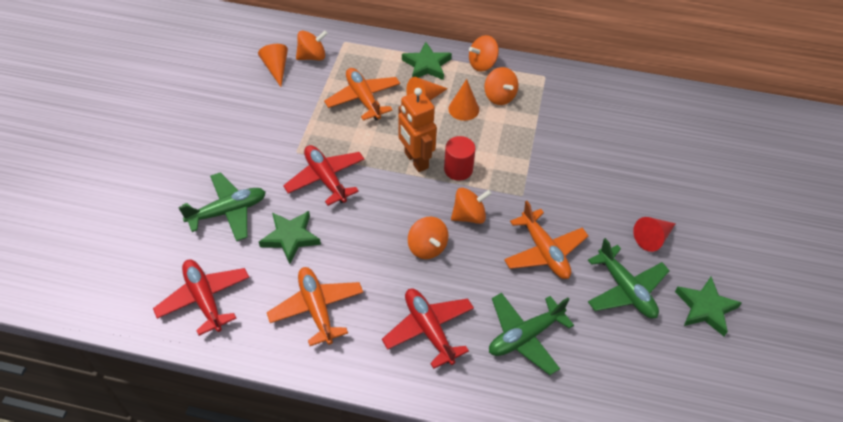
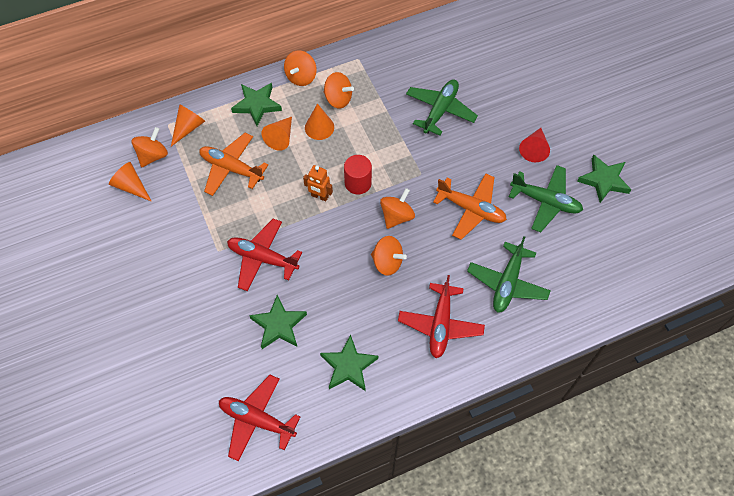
camera: 35 degrees left, 10 degrees up
green plane [178,172,266,241] -> green plane moved to [406,79,478,136]
orange plane [267,267,363,346] -> green star [320,334,378,391]
red plane [382,289,474,369] -> red plane turned 105 degrees counterclockwise [398,275,485,358]
orange robot [398,88,437,172] -> orange robot [303,165,333,202], size x0.59
none -> orange cone [171,104,205,146]

